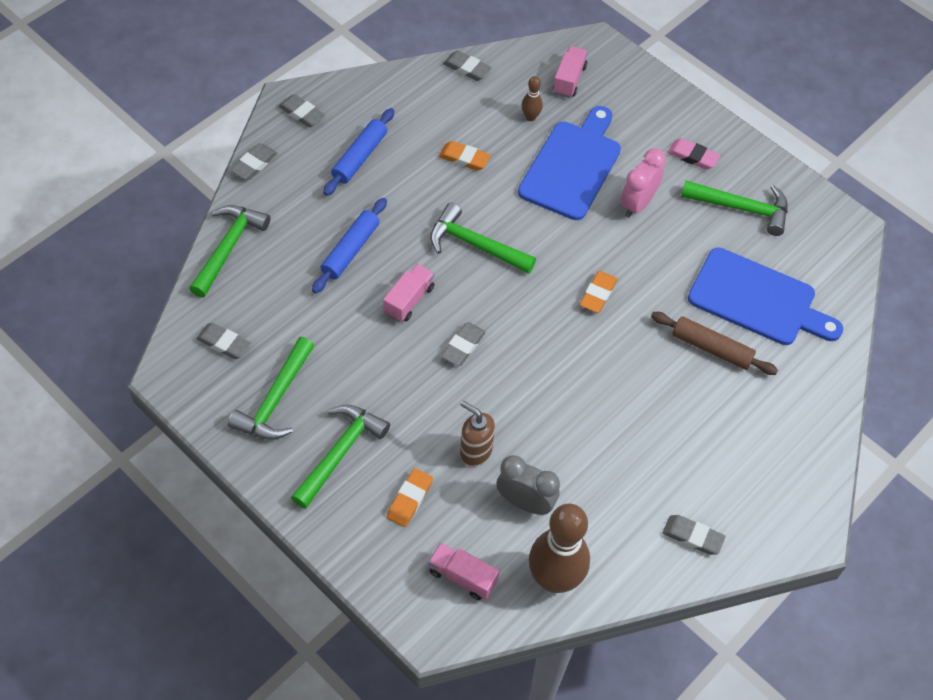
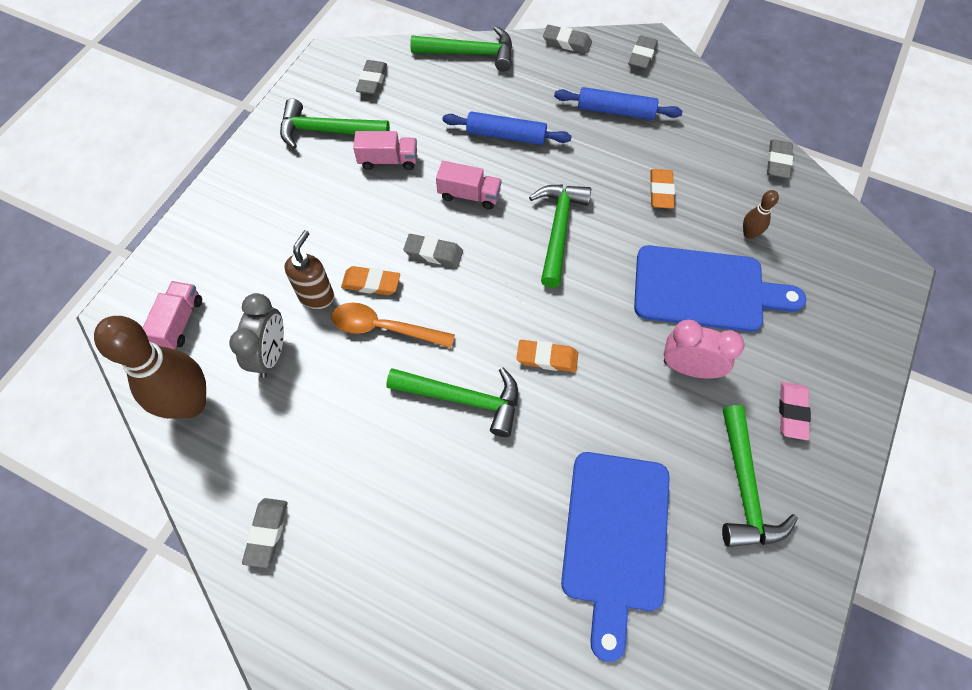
camera: 75 degrees right, 5 degrees up
green hammer [291,404,390,509] -> green hammer moved to [386,367,518,437]
orange eraser [387,468,433,527] -> orange eraser moved to [341,266,400,295]
pink truck [553,46,588,98] -> pink truck moved to [353,131,417,170]
brown rolling pin [651,312,778,375] -> none
none -> orange spoon [331,303,455,348]

